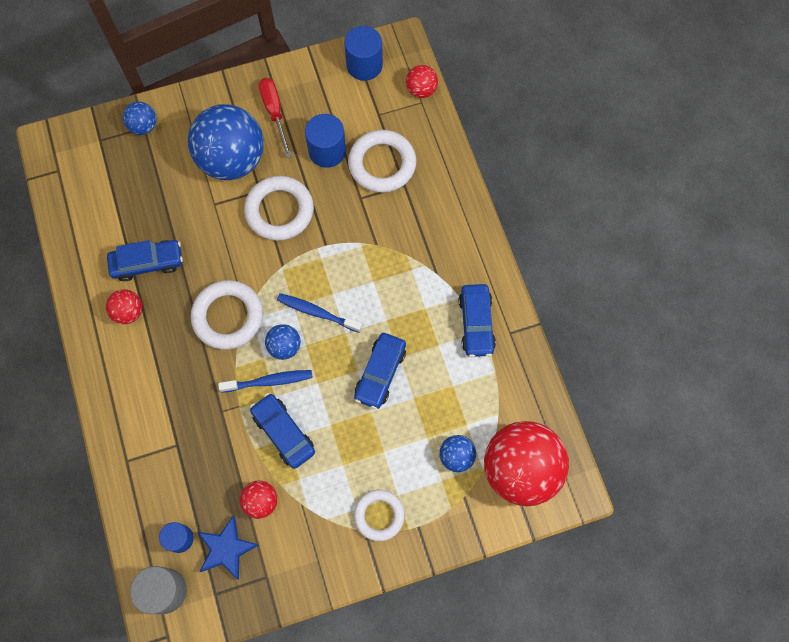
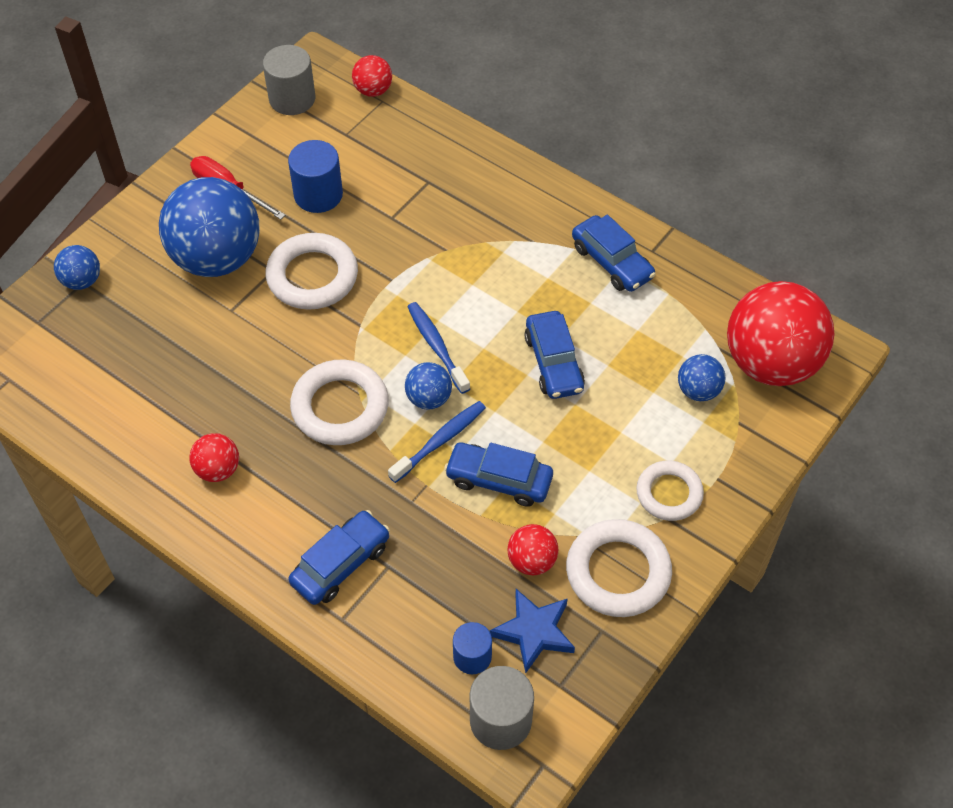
camera: 35 degrees left, 15 degrees down
blue car [107,240,183,281] -> blue car moved to [288,510,390,605]
blue toothbrush [277,293,362,333] -> blue toothbrush turned 75 degrees clockwise [407,302,470,394]
blue cylinder [344,26,383,81] -> grey cylinder [263,45,315,115]
white ring [348,130,416,193] -> white ring moved to [566,519,672,617]

